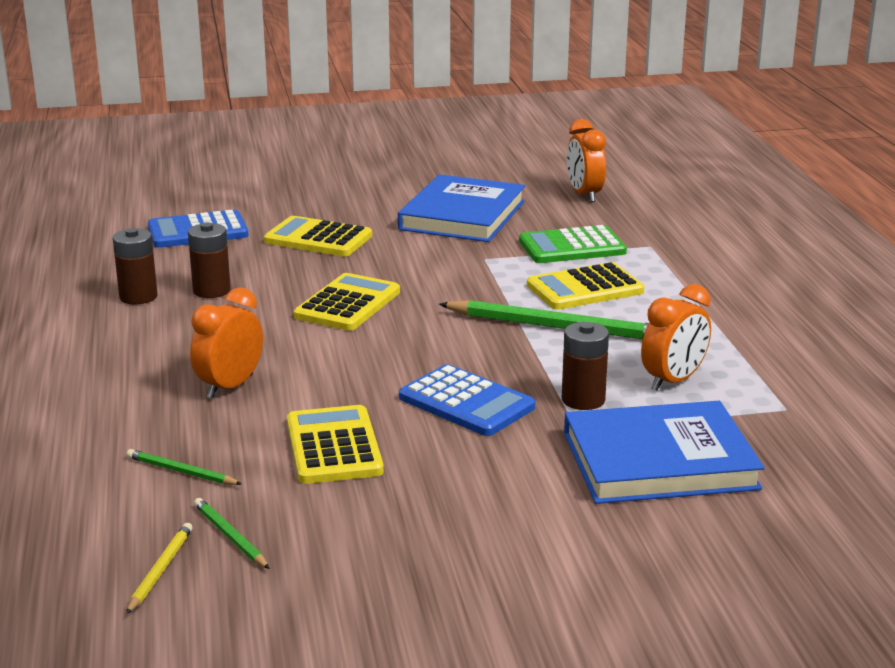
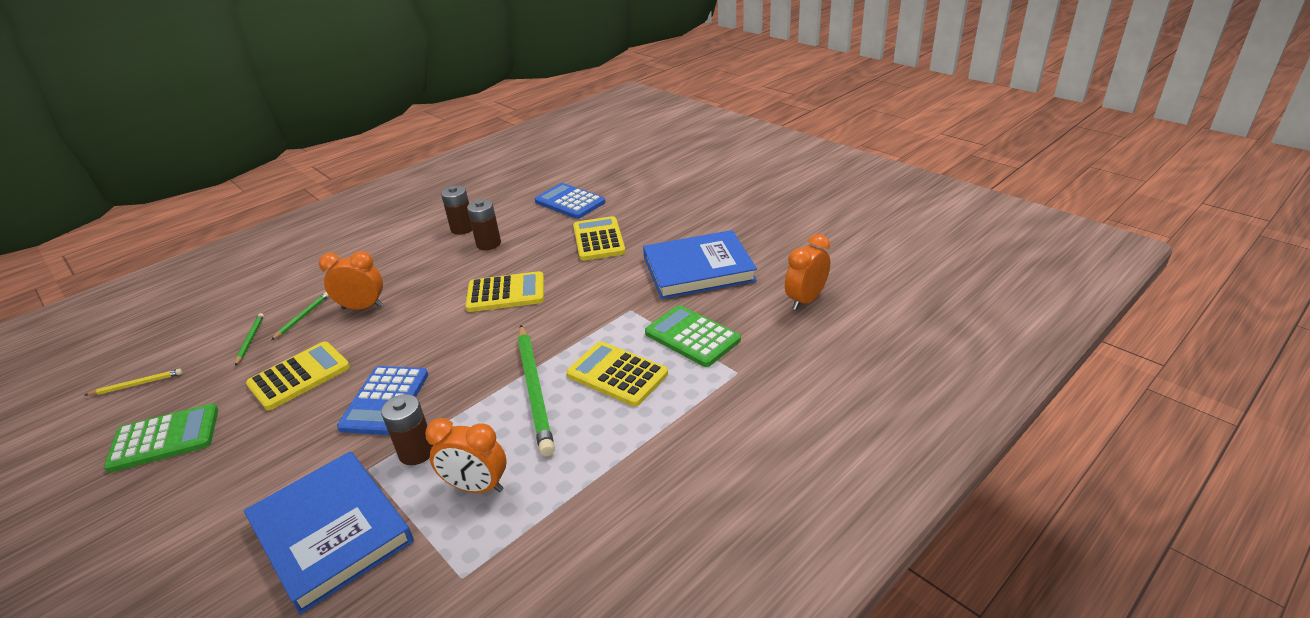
camera: 60 degrees right, 10 degrees up
green pencil [194,498,270,569] -> green pencil moved to [271,292,329,340]
none -> green calculator [104,404,218,473]

